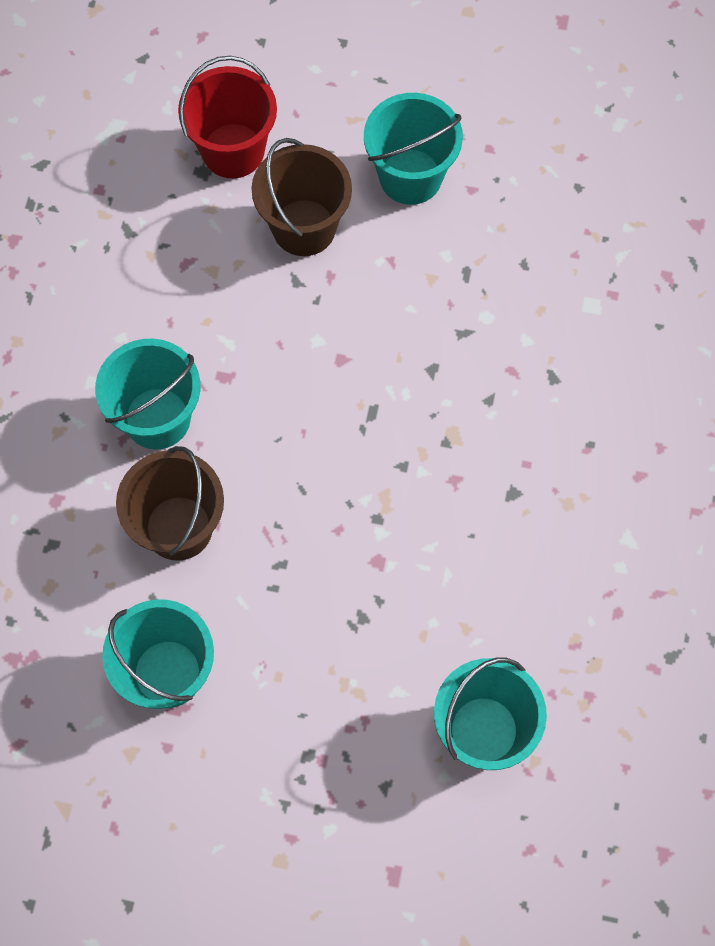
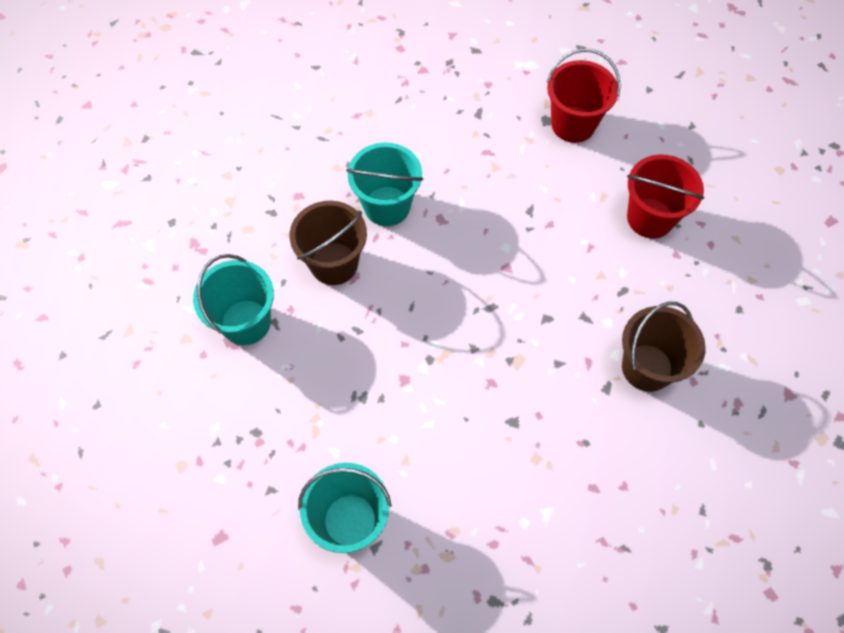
camera: 50 degrees right, 5 degrees down
brown bucket [252,138,352,256] -> brown bucket moved to [622,301,706,392]
turquoise bucket [364,93,463,205] -> red bucket [627,155,704,238]

